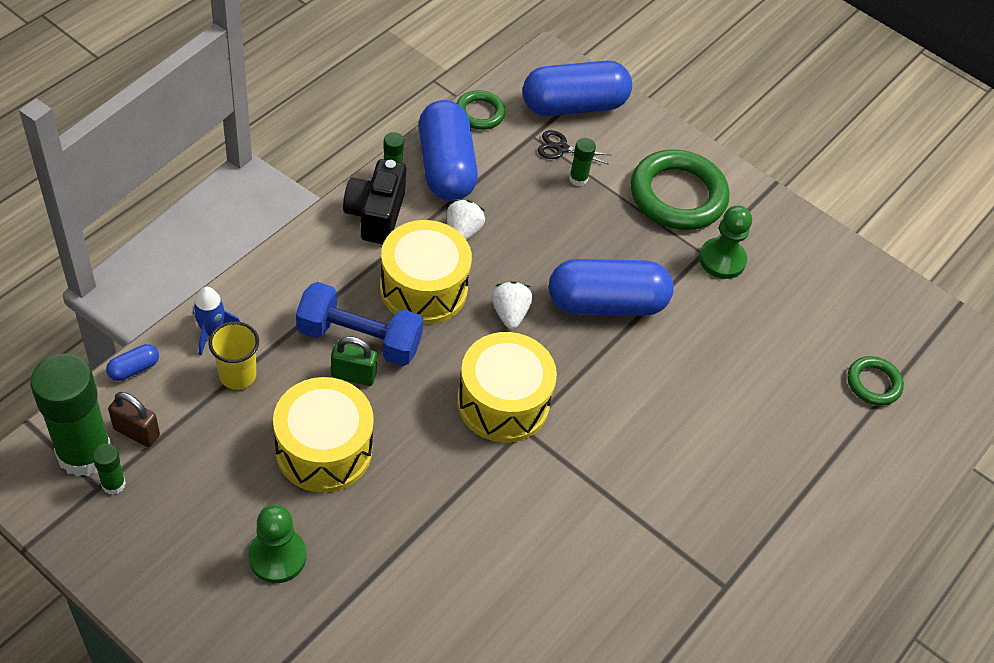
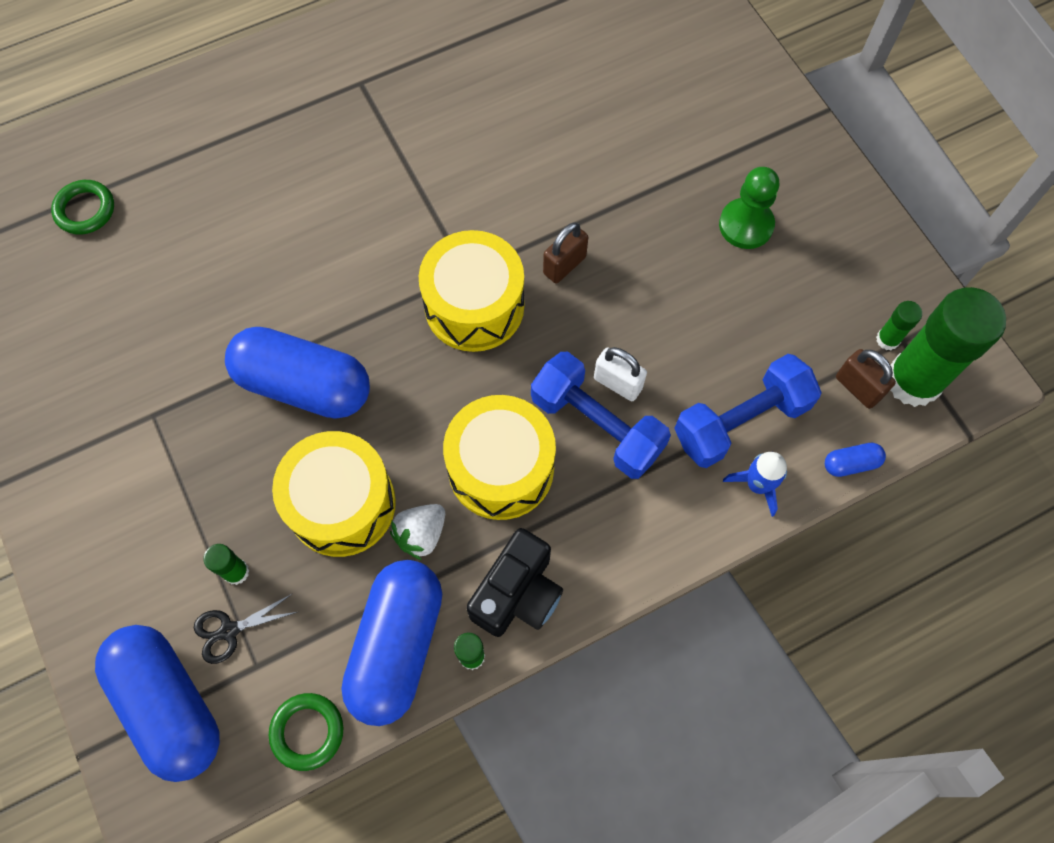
camera: 150 degrees left, 15 degrees up
yellow cup [209,321,259,390] -> blue dumbbell [674,354,822,468]
yellow drum [273,377,374,493] -> yellow drum moved to [272,431,396,557]
green padlock [331,336,377,386] -> white padlock [594,347,647,401]
white strawberry [492,281,532,329] -> none
blue capsule [522,61,632,116] -> blue capsule turned 45 degrees clockwise [95,625,220,782]
black scissors [538,130,610,165] -> black scissors turned 120 degrees clockwise [194,594,297,664]
green ring [630,149,729,230] -> none
green pawn [699,205,752,279] -> none
none -> brown padlock [543,222,588,283]

